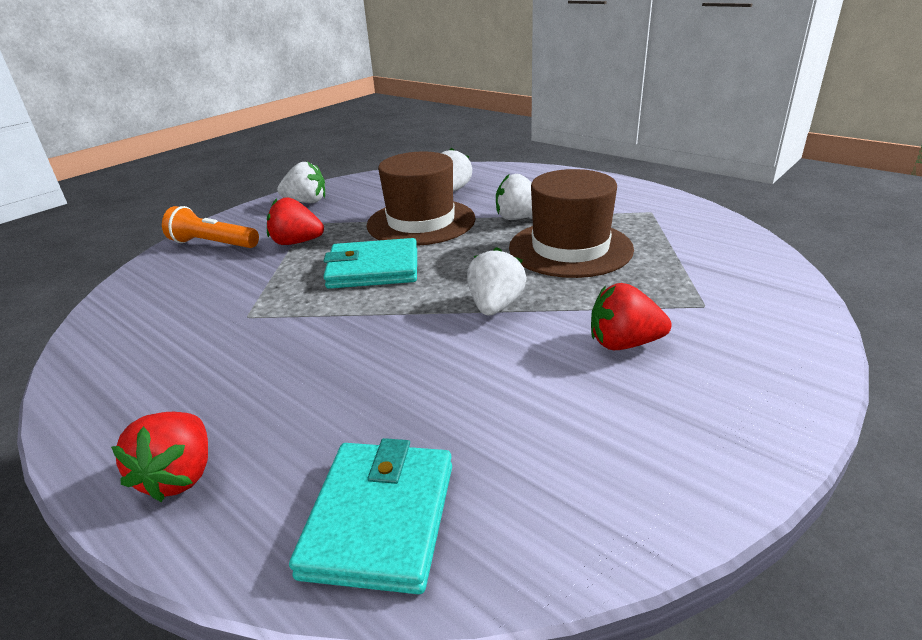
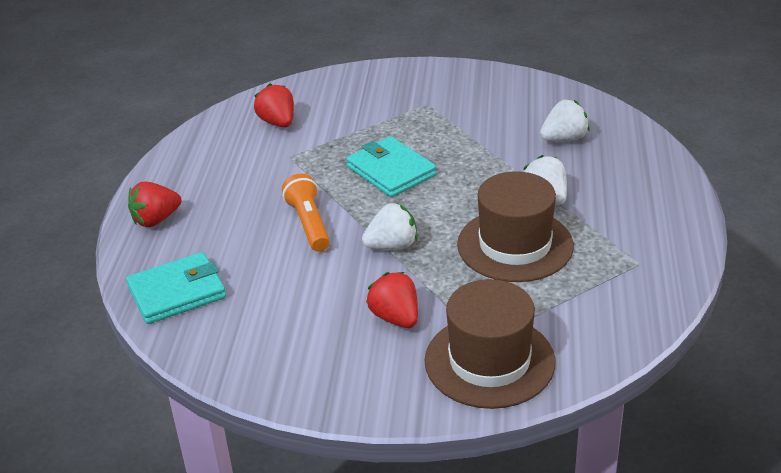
camera: 55 degrees right, 5 degrees up
orange flashlight [162,206,259,248] -> orange flashlight moved to [282,173,330,252]
red strawberry [267,197,324,245] -> red strawberry moved to [254,84,294,127]
white strawberry [277,162,325,203] -> none
brown hat [367,152,476,246] -> brown hat moved to [425,279,556,409]

